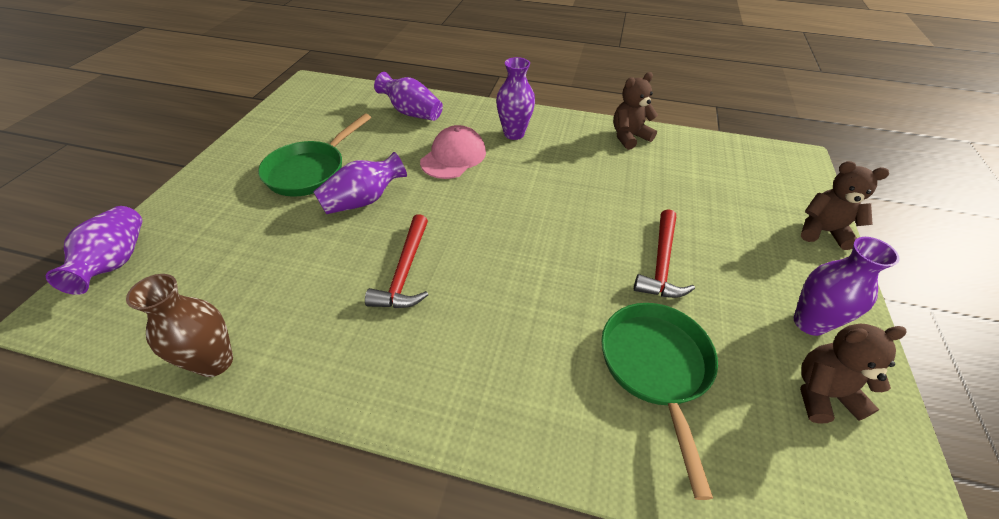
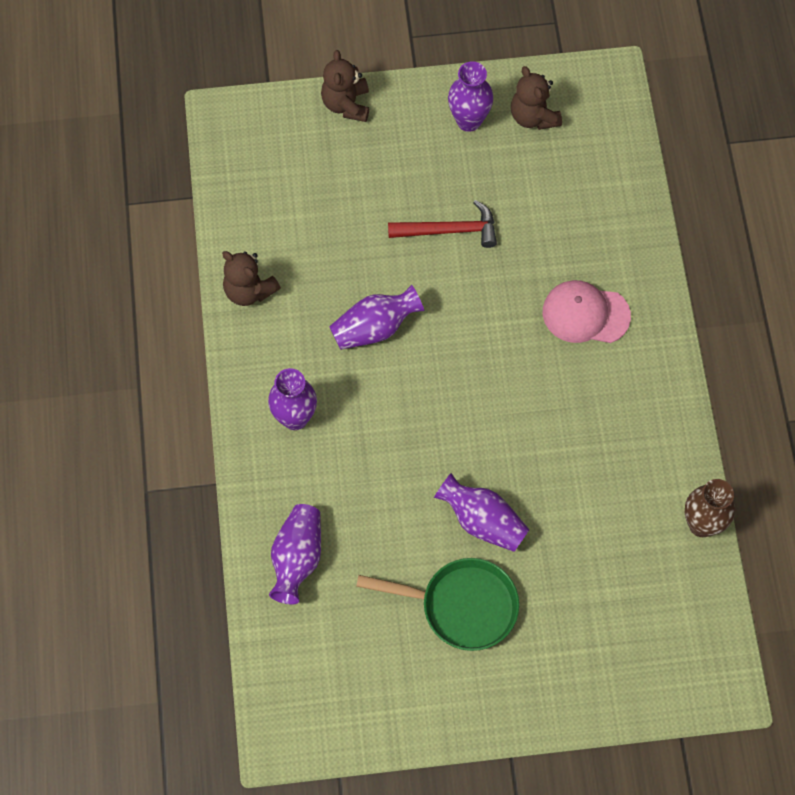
camera: 110 degrees left, 20 degrees up
purple vase [46,206,142,295] -> purple vase moved to [329,285,424,350]
red hammer [365,214,428,308] -> none
pink cap [420,125,486,179] -> pink cap moved to [543,280,631,343]
green pan [601,303,718,500] -> none

